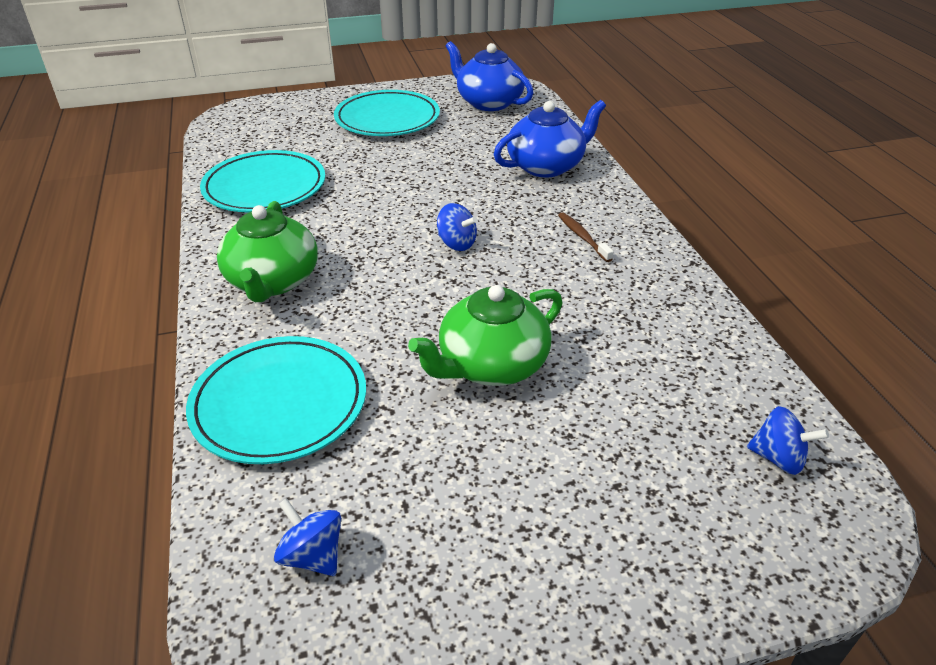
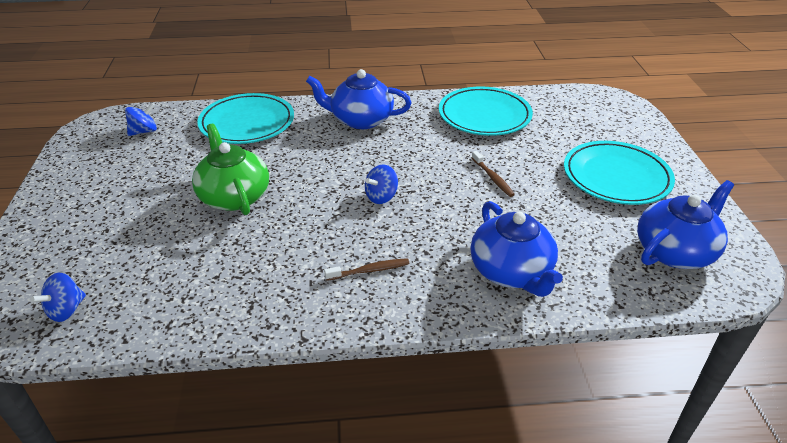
camera: 100 degrees right, 0 degrees up
green teapot [217,201,318,302] -> blue teapot [306,69,411,129]
none -> brown toothbrush [472,151,515,197]

